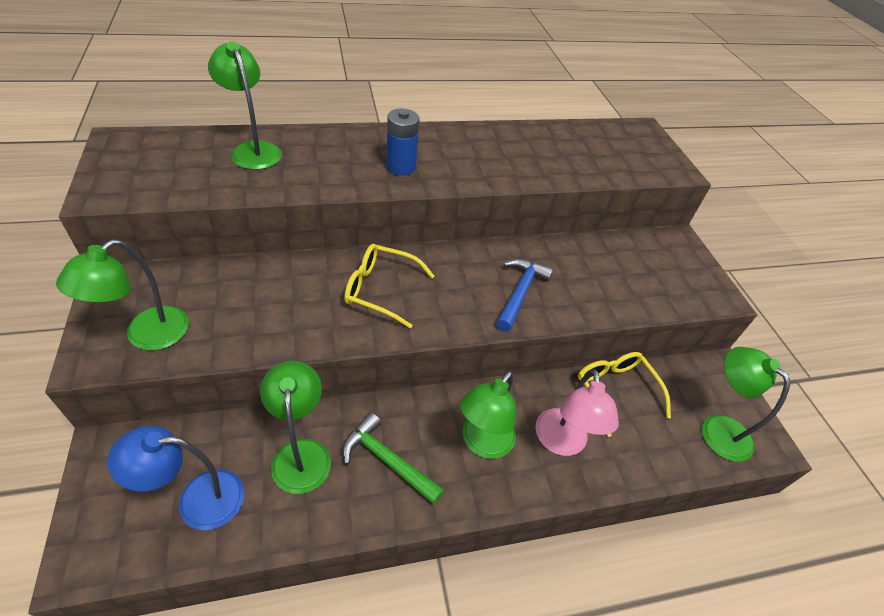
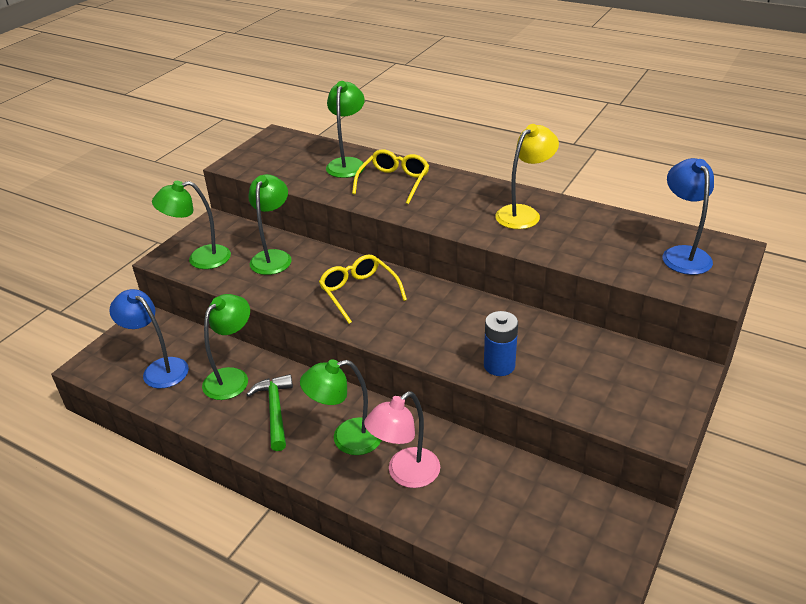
camera: 50 degrees right, 10 degrees down
blue battery [386,109,420,175] -> blue battery moved to [484,311,518,376]
blue hammer [496,258,554,332] -> none
yellow glasses [578,352,671,437] -> yellow glasses moved to [352,149,429,204]
green lamp [702,347,790,462] -> green lamp moved to [248,174,292,275]
none -> yellow lamp [495,124,559,229]
none -> blue lamp [663,158,714,275]

